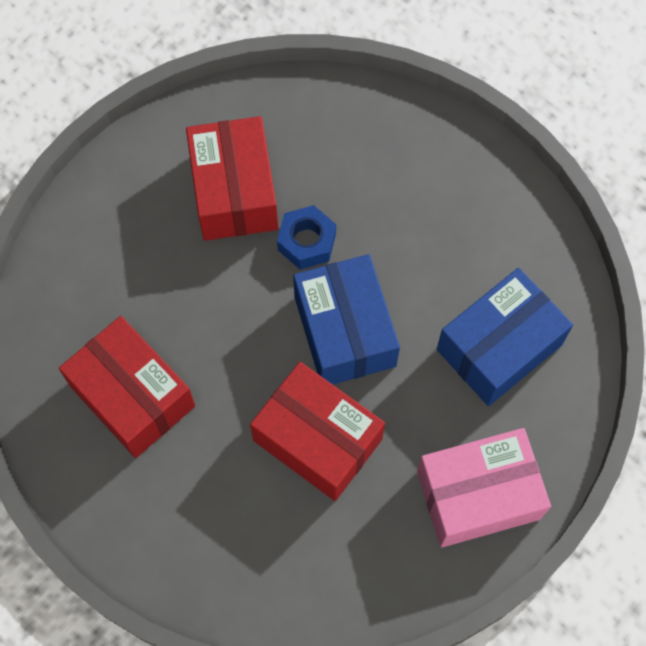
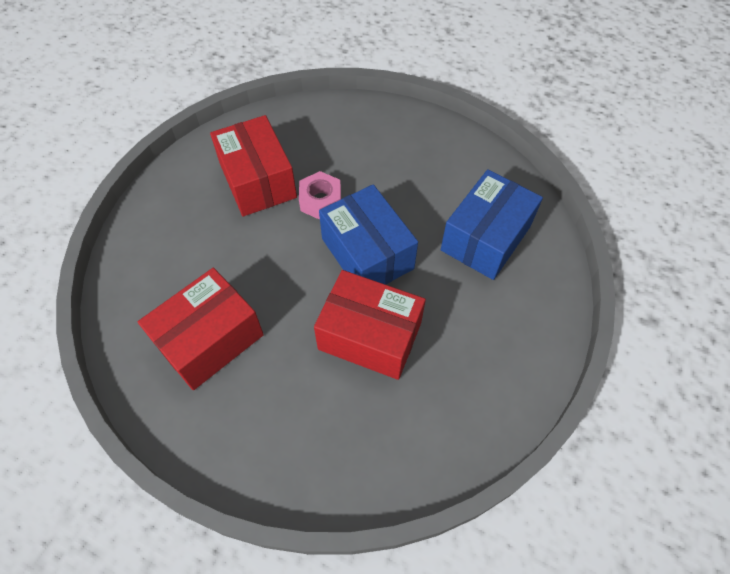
camera: 15 degrees left, 10 degrees down
red box [59,316,195,458] -> red box turned 75 degrees counterclockwise [138,268,264,390]
blue nut [277,205,336,270] -> pink nut [299,171,341,220]
pink box [417,428,551,548] -> none

